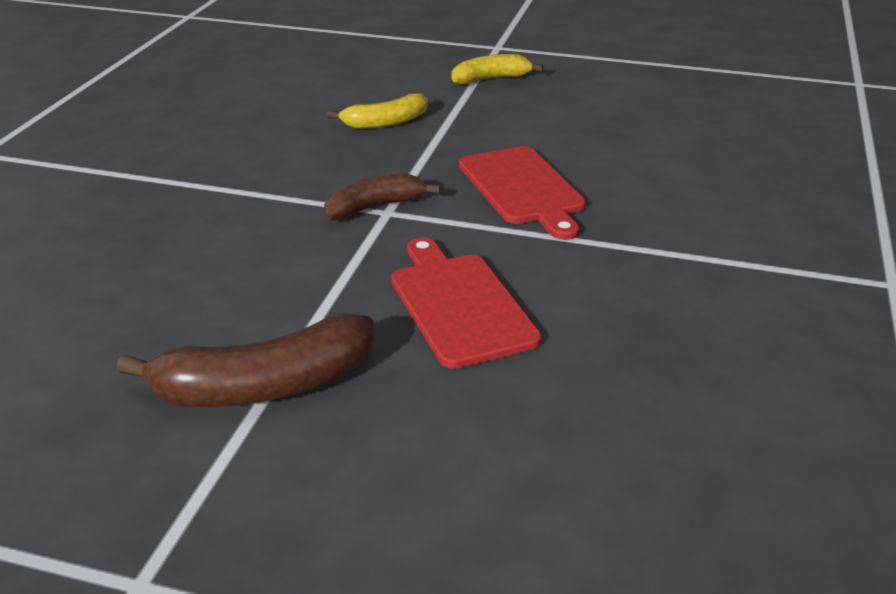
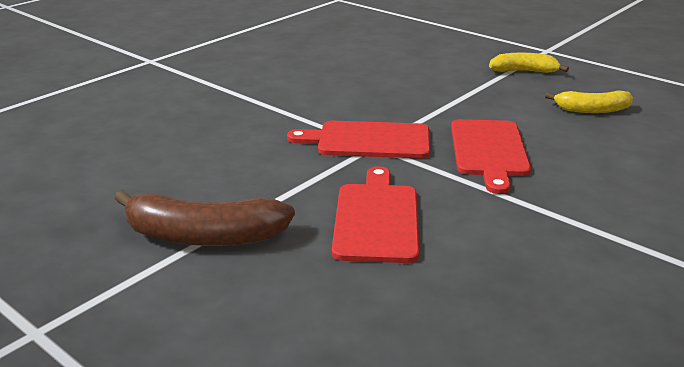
camera: 25 degrees right, 5 degrees down
brown banana [324,173,440,220] -> red cutting board [287,121,430,159]
yellow banana [327,93,428,129] -> yellow banana moved to [545,90,633,113]

